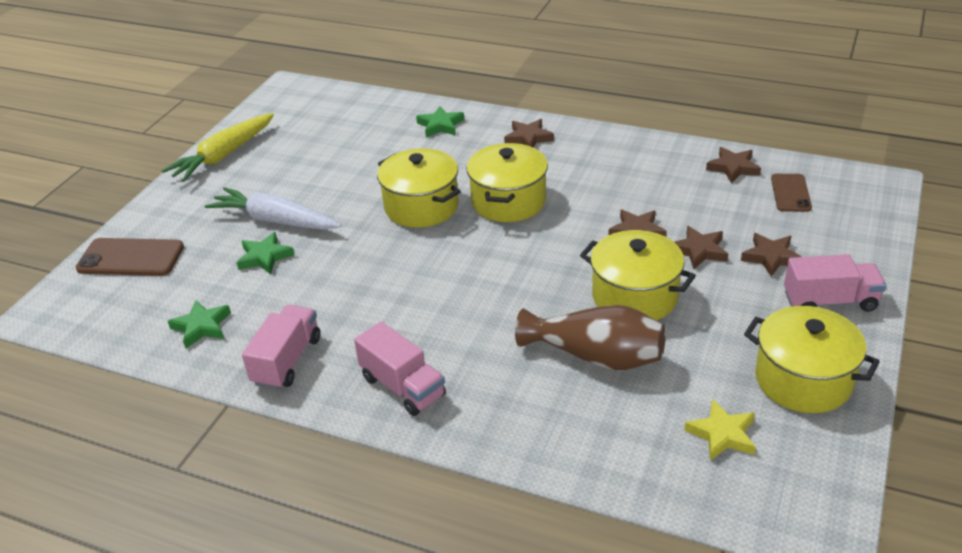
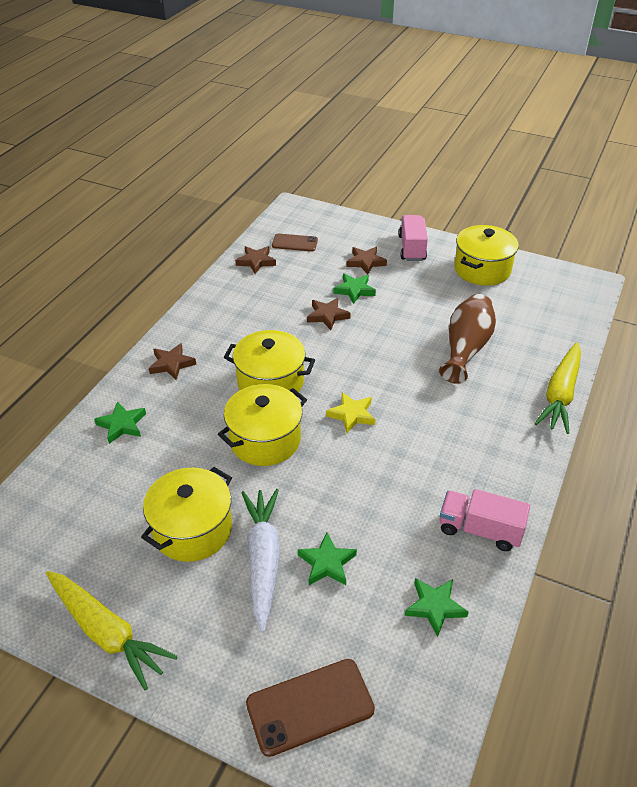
camera: 90 degrees left, 5 degrees up
brown phone [76,238,184,276] -> brown phone turned 60 degrees clockwise [246,659,375,757]
white carrot [205,187,342,230] -> white carrot turned 150 degrees clockwise [241,489,280,632]
pink truck [354,322,446,416] -> none
yellow pot [580,230,696,320] -> yellow pot moved to [141,467,232,562]
brown star [674,226,728,269] -> green star [333,273,376,304]
yellow star [684,399,756,461] -> yellow star moved to [326,392,376,433]
none -> yellow carrot [535,342,581,434]

